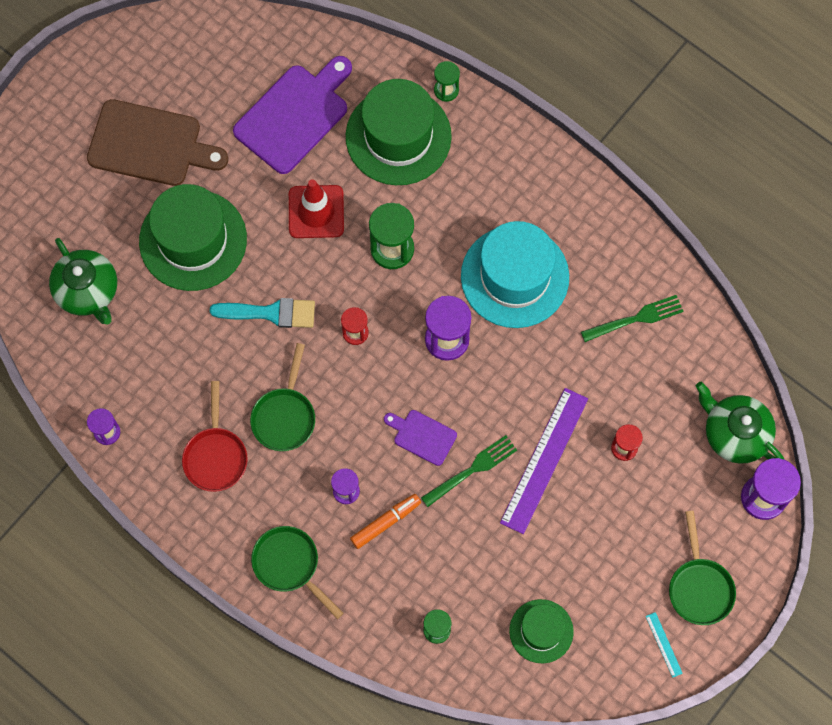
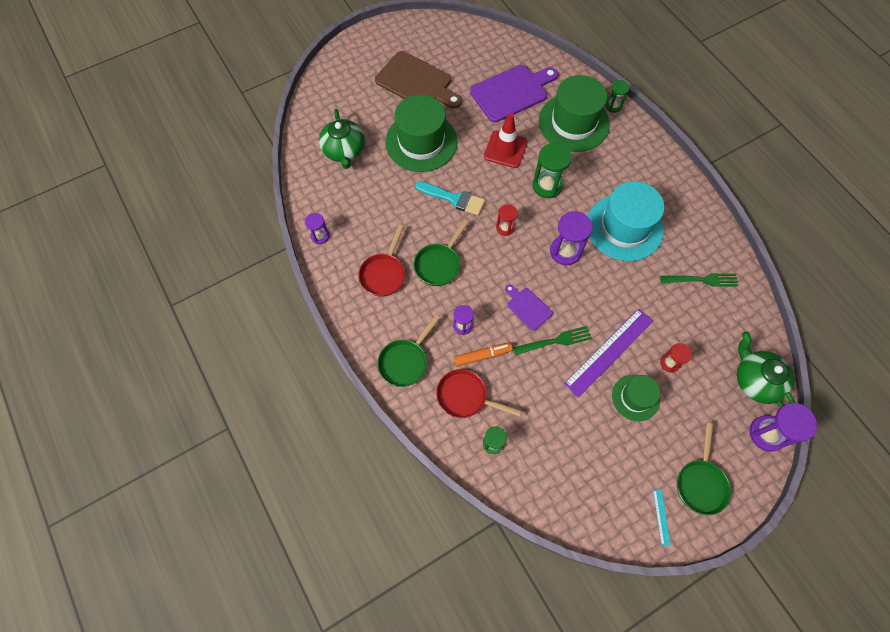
camera: 20 degrees right, 5 degrees down
green pan [251,526,344,619] -> green pan turned 120 degrees counterclockwise [377,314,440,387]
green hat [509,599,574,663] -> green hat moved to [612,375,660,421]
none -> red pan [436,369,522,418]

